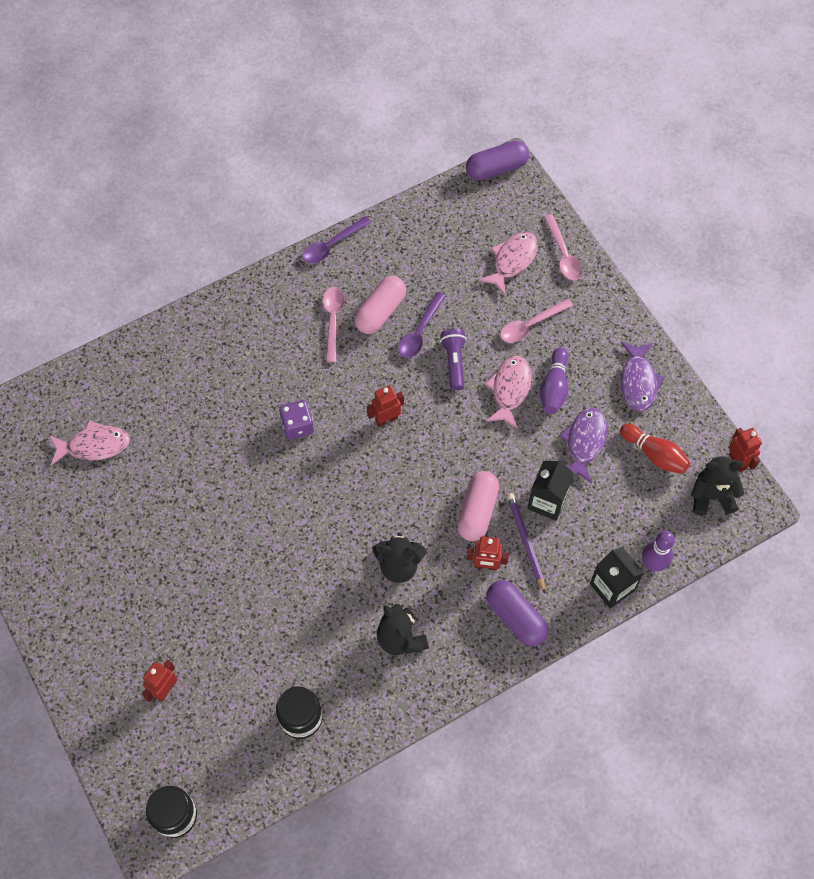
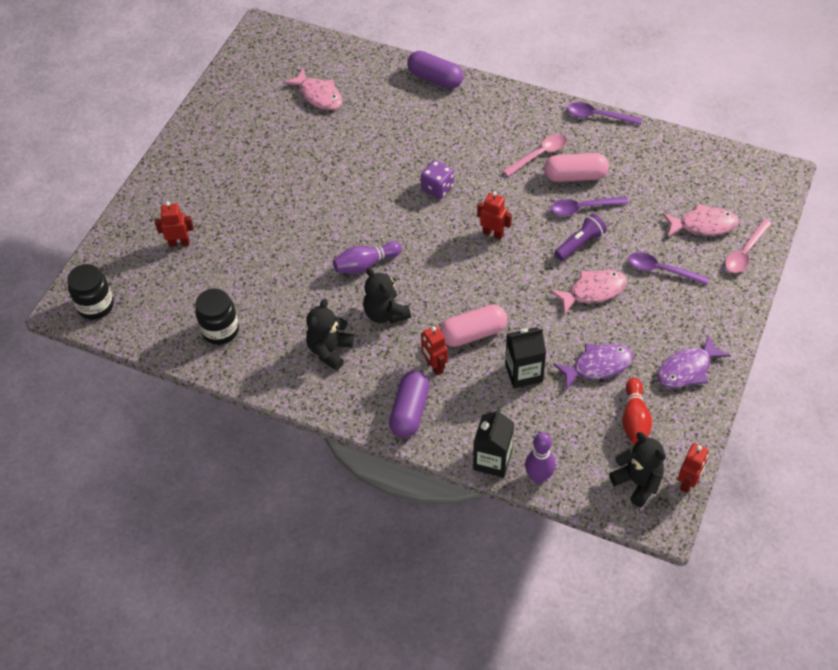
camera: 55 degrees right, 10 degrees down
purple capsule [466,141,529,181] -> purple capsule moved to [407,51,463,89]
pink spoon [500,298,573,343] -> purple spoon [628,252,709,285]
purple pencil [507,493,545,593] -> none
purple bowling pin [540,347,569,414] -> purple bowling pin moved to [333,241,402,274]

